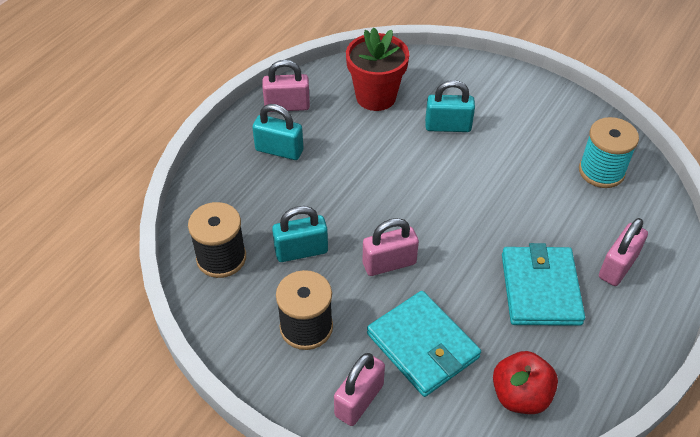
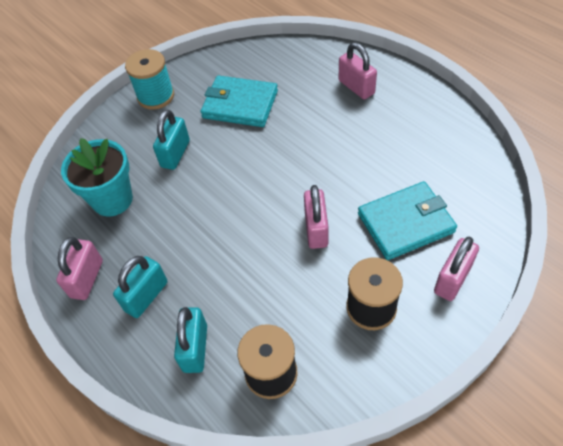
camera: 70 degrees left, 5 degrees up
turquoise padlock [272,206,328,262] -> turquoise padlock moved to [174,307,207,373]
pink padlock [334,353,385,426] -> pink padlock turned 75 degrees clockwise [434,237,479,301]
red flower pot [346,27,409,111] -> turquoise flower pot [61,138,133,217]
red apple [493,351,558,414] -> none
turquoise wallet [502,243,585,326] -> turquoise wallet moved to [201,75,278,127]
turquoise spool [579,117,639,188] -> turquoise spool moved to [125,49,174,110]

